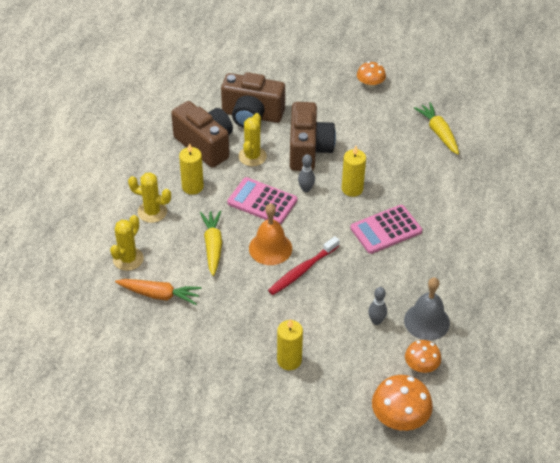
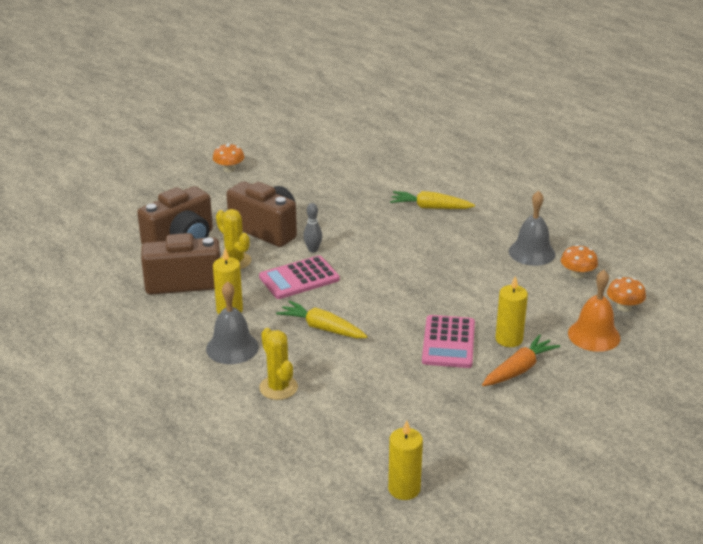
camera: 55 degrees left, 15 degrees down
orange carrot [115,279,201,305] -> orange carrot moved to [482,334,560,386]
yellow cactus [128,172,171,223] -> grey bell [206,281,259,364]
orange bell [249,203,292,265] -> orange bell moved to [568,270,620,352]
red toothbrush [268,236,340,295] -> none
yellow candle [342,146,366,197] -> yellow candle moved to [388,421,423,500]
pink calculator [350,205,422,254] -> pink calculator moved to [422,315,475,368]
grey bowling pin [368,287,387,325] -> none
orange mushroom [372,375,433,431] -> orange mushroom [607,277,646,312], size x0.63
yellow carrot [414,102,459,155] -> yellow carrot moved to [390,191,475,209]

